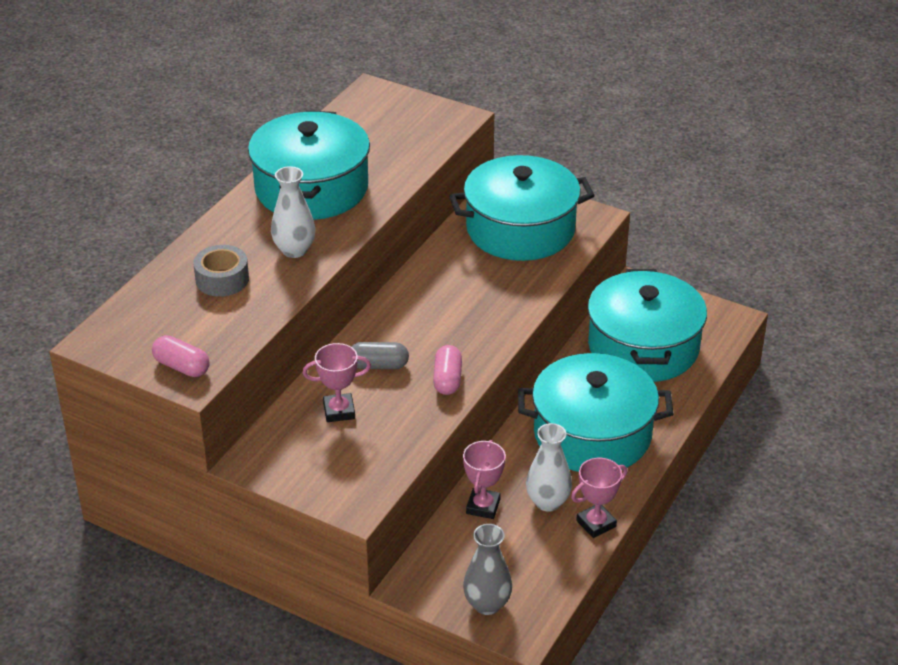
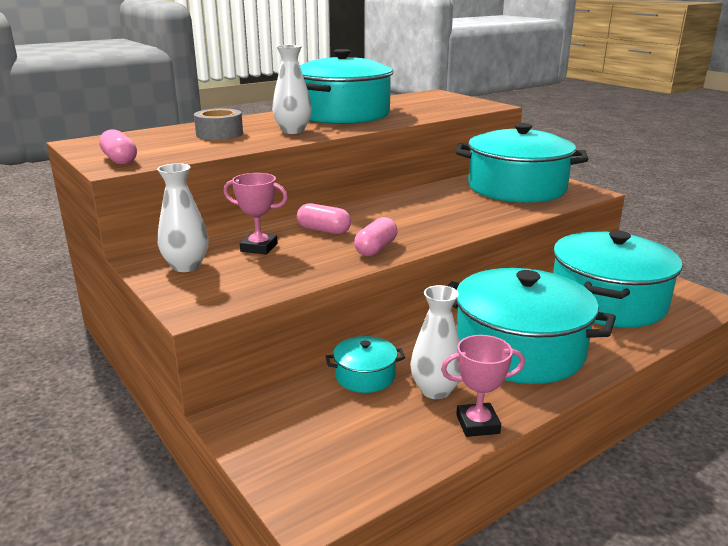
camera: 25 degrees right, 15 degrees down
grey capsule [352,342,409,369] -> pink capsule [297,203,351,234]
pink trophy [463,440,506,519] -> turquoise pot [325,336,405,393]
grey vase [463,524,512,615] -> none
none -> white vase [157,163,208,272]

